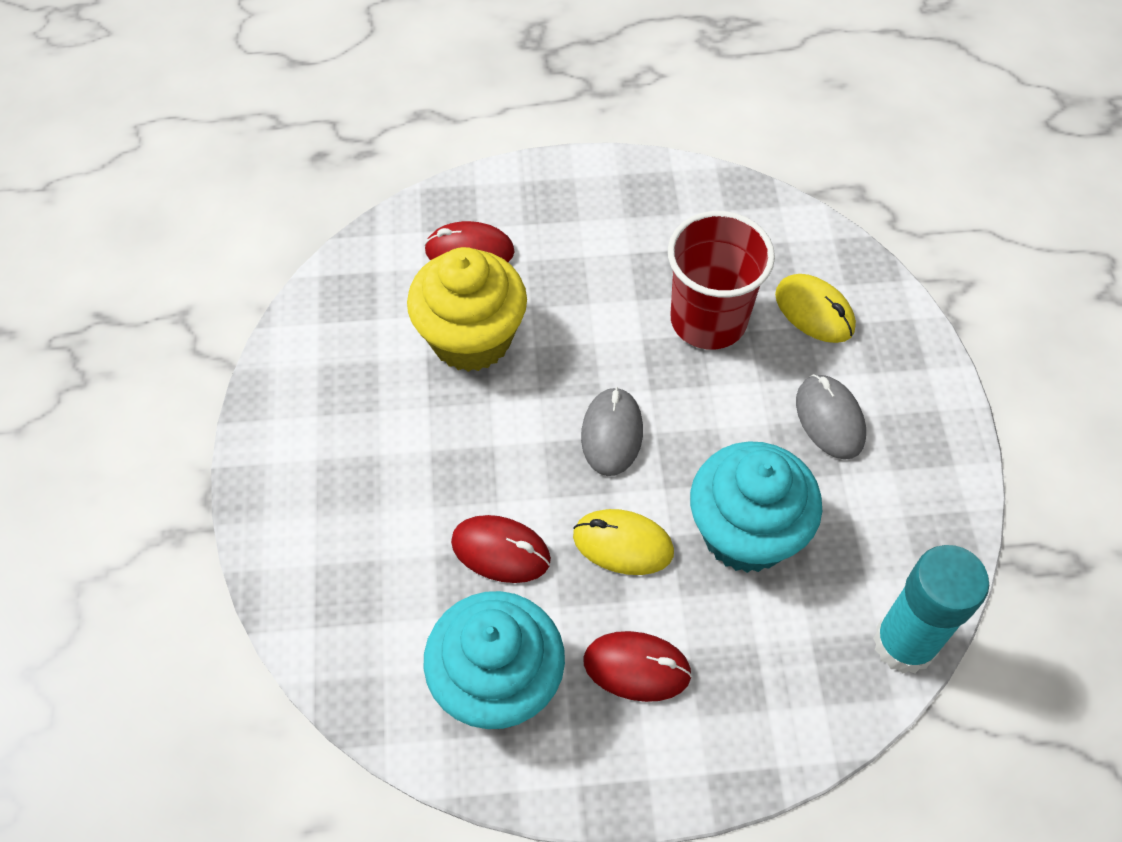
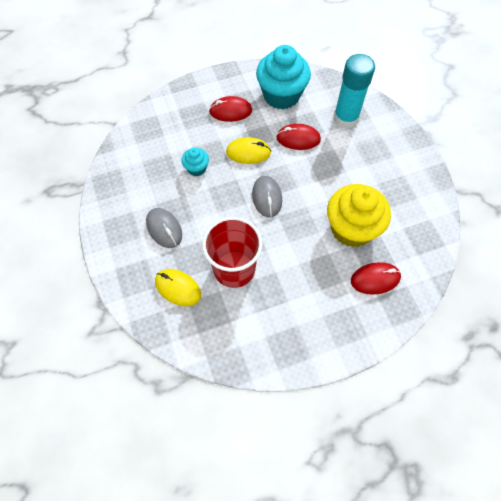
camera: 165 degrees right, 5 degrees up
turquoise cupcake [690,441,822,573] -> turquoise cupcake [182,148,209,176], size x0.48
turquoise glue stick [873,545,989,674] -> turquoise glue stick moved to [334,54,375,129]

